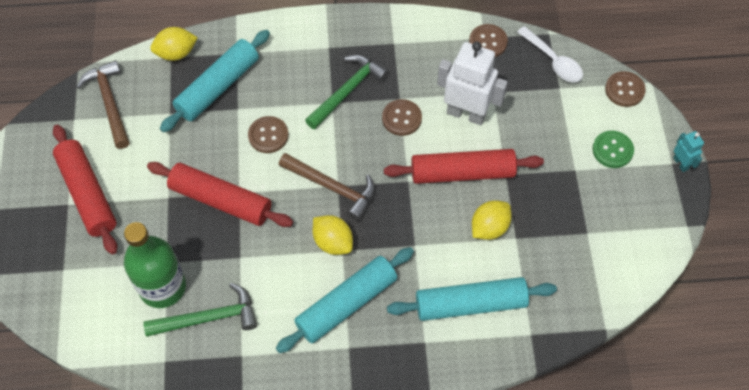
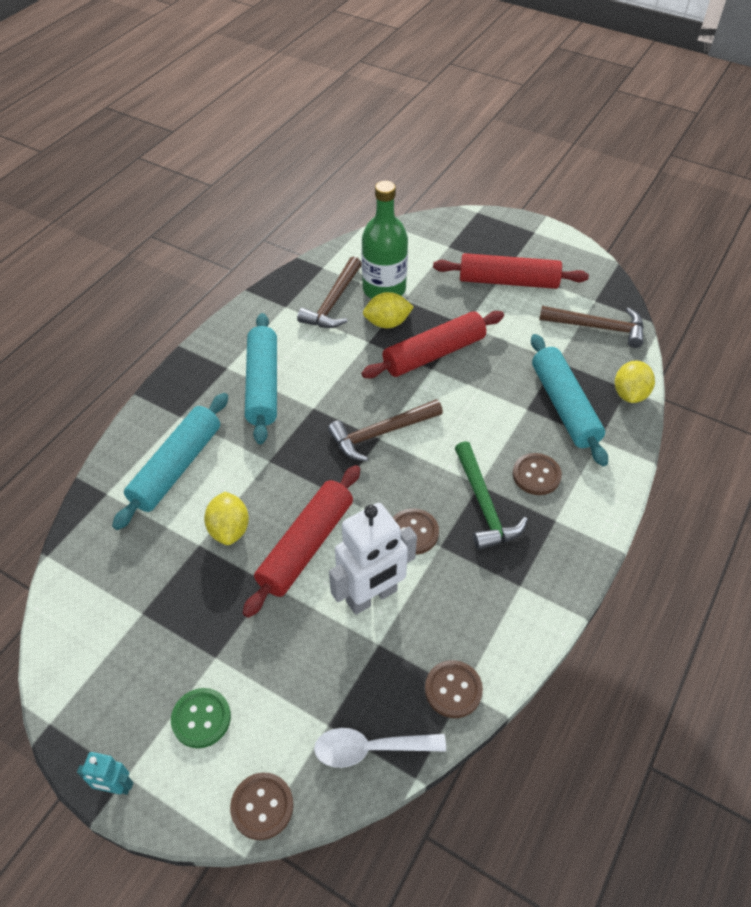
camera: 125 degrees right, 10 degrees down
green hammer [143,283,257,337] -> brown hammer [297,256,362,328]
brown button [248,116,289,153] -> brown button moved to [513,453,562,495]
yellow lemon [313,215,353,255] -> yellow lemon moved to [363,292,414,328]

